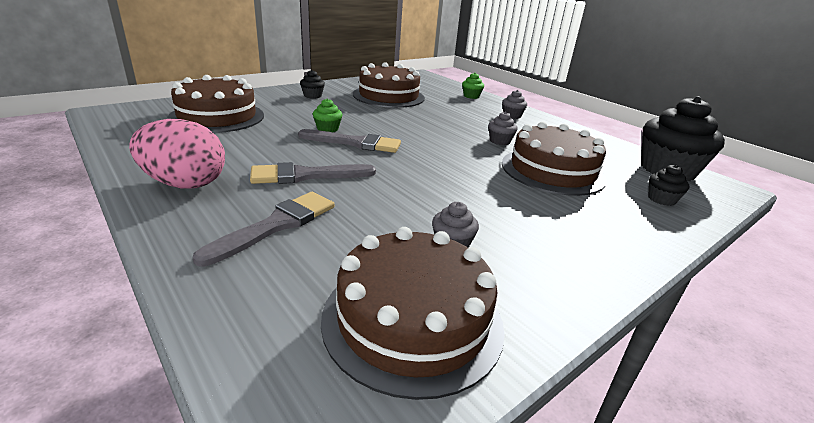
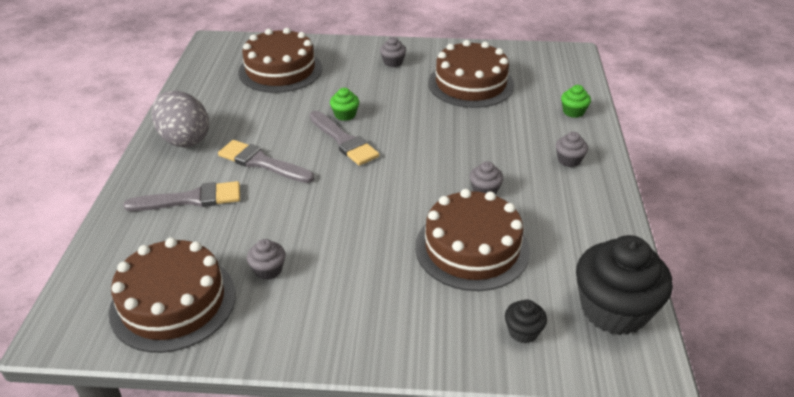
camera: 45 degrees right, 10 degrees up
pink egg [129,119,225,188] -> grey egg [151,91,209,147]
black cupcake [300,70,325,99] -> grey cupcake [380,37,406,67]

